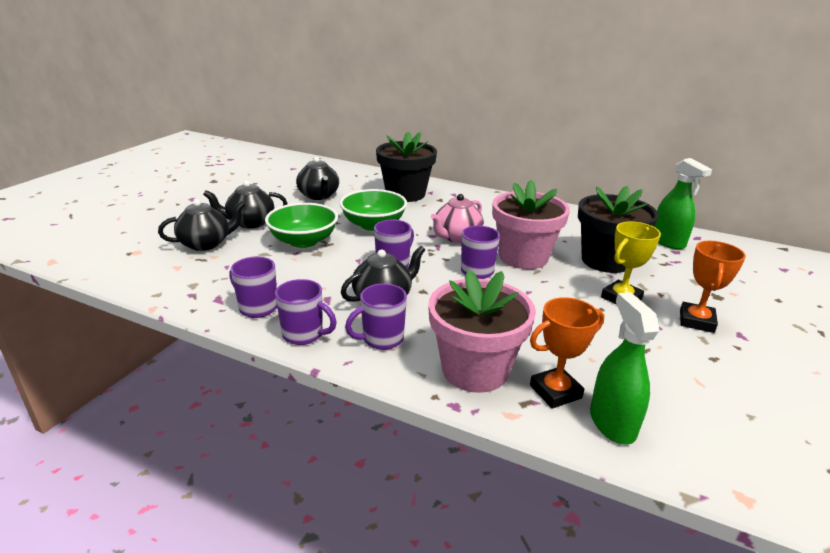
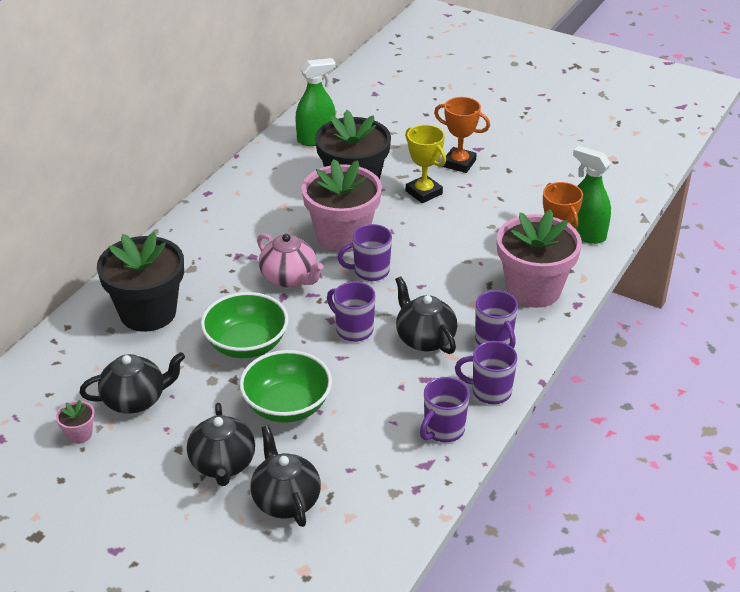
camera: 85 degrees left, 10 degrees up
purple mug [275,279,337,345] -> purple mug turned 105 degrees counterclockwise [455,341,517,404]
green spray bottle [590,292,659,445] -> green spray bottle turned 45 degrees clockwise [571,146,611,244]
none -> pink flower pot [56,400,95,444]

